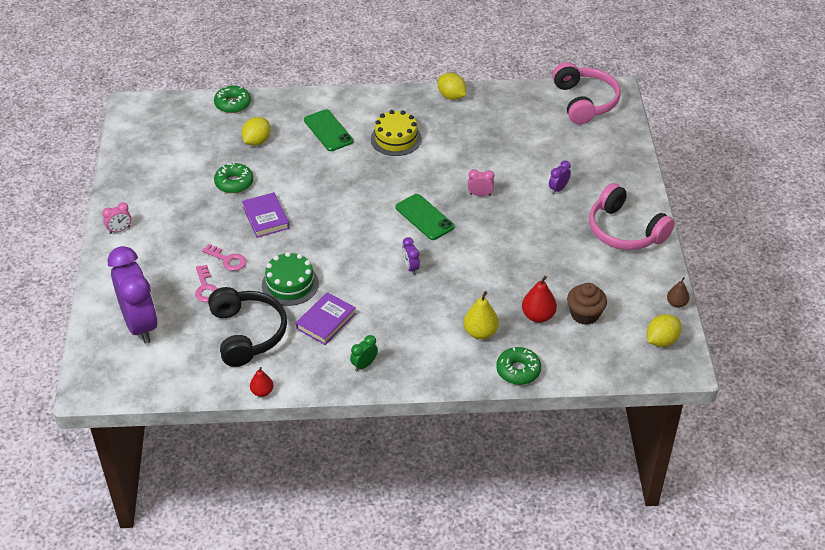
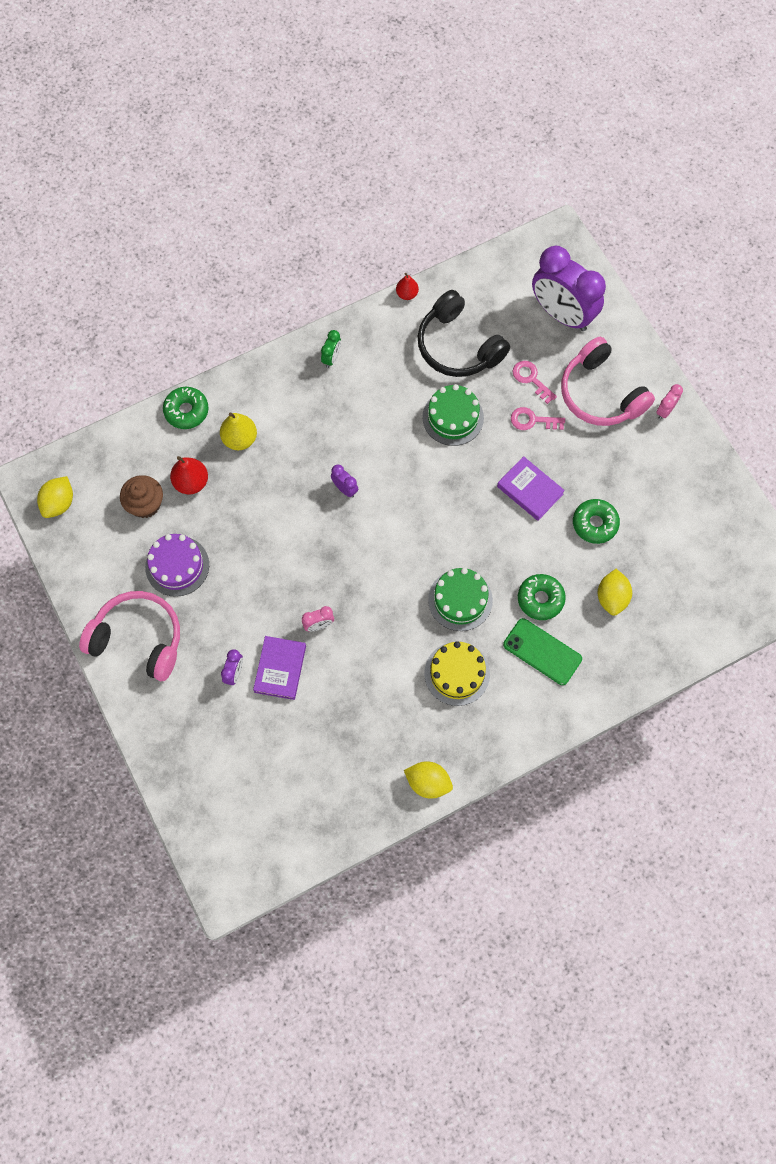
camera: 155 degrees right, 25 degrees up
green donut [214,86,251,113] -> green donut moved to [518,574,566,620]
purple book [296,292,356,345] -> purple book moved to [253,636,306,700]
green phone [396,194,455,240] -> none
pink headphones [552,62,621,124] -> pink headphones moved to [561,337,655,426]
brown pear [667,277,689,308] -> none
none -> purple cake [145,534,209,597]
none -> green cake [428,568,493,631]

